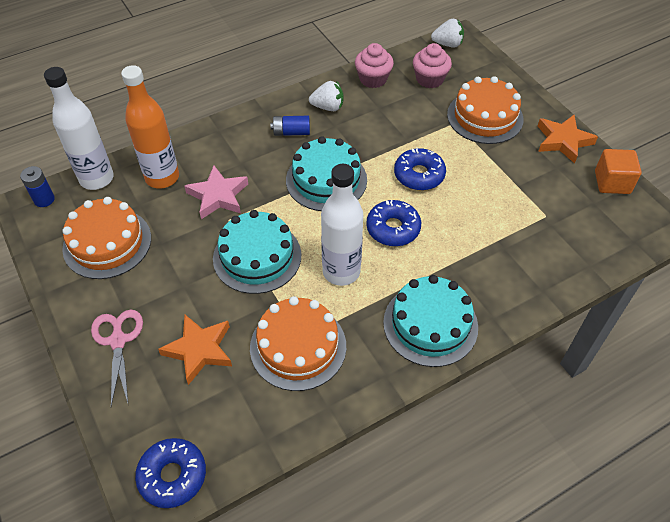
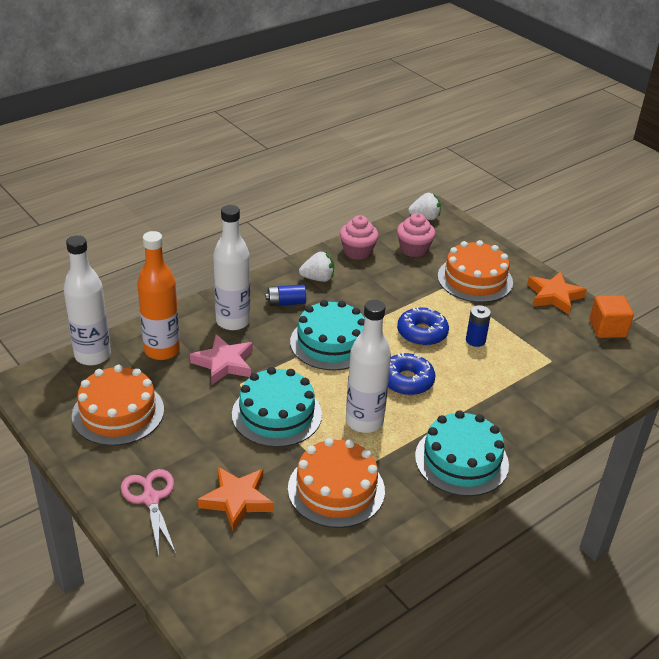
camera: 10 degrees left, 15 degrees down
blue battery [20,166,55,207] -> blue battery moved to [466,305,491,347]
blue donut [135,438,206,508] -> none
none -> white bottle [213,205,250,330]

